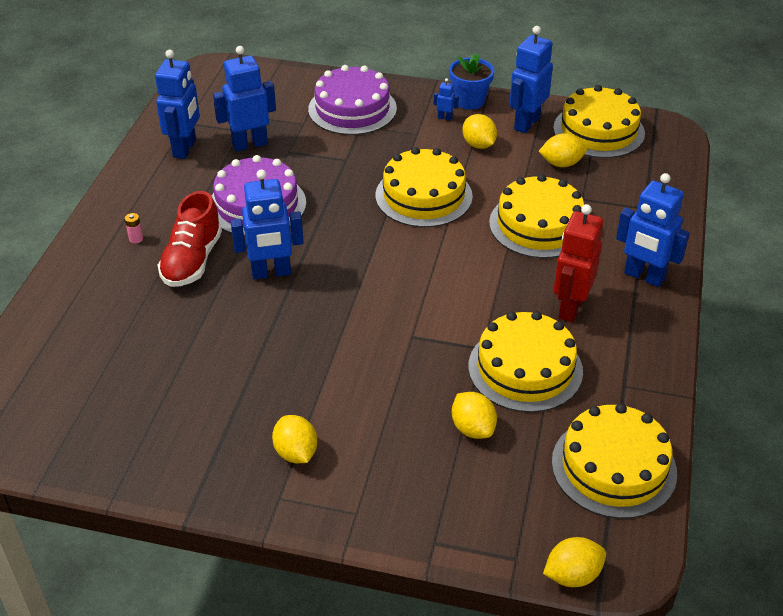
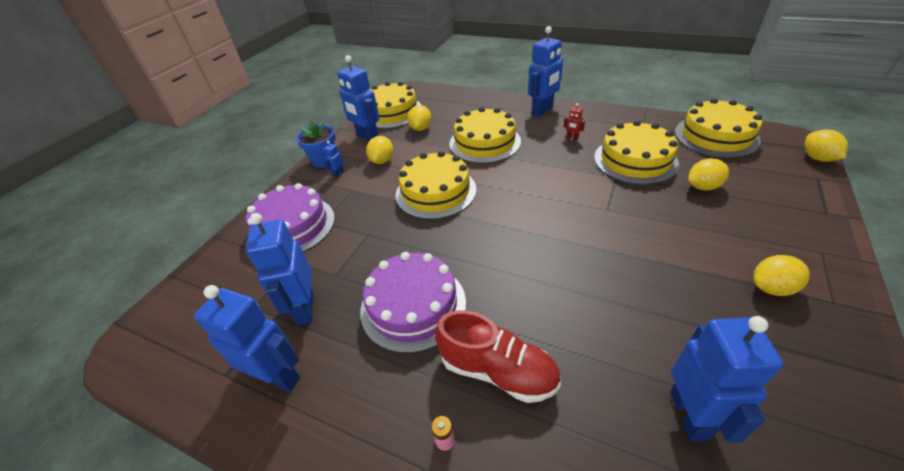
camera: 75 degrees left, 0 degrees up
blue robot [230,169,304,280] -> blue robot moved to [670,316,783,442]
yellow lemon [462,114,497,149] -> yellow lemon turned 60 degrees counterclockwise [366,136,393,164]
red robot [554,204,603,322] -> red robot [564,103,585,140], size x0.43

